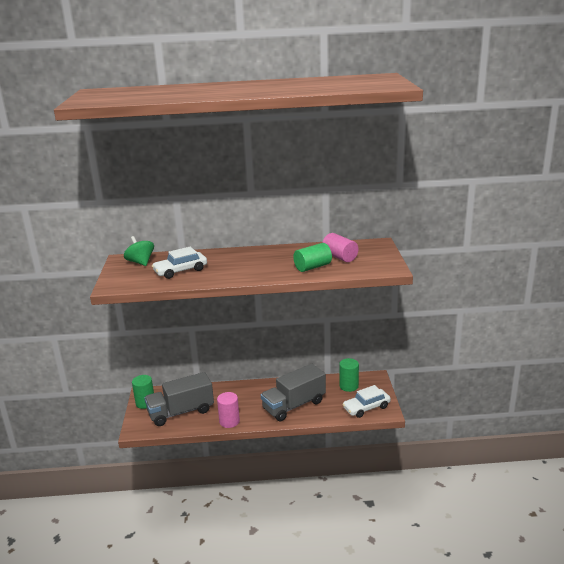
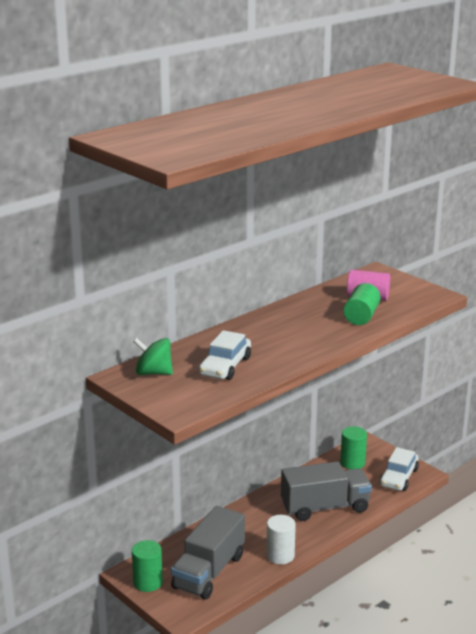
camera: 40 degrees left, 0 degrees up
pink cylinder [217,392,240,428] -> white cylinder [266,515,296,564]
grey truck [261,364,326,421] -> grey truck turned 120 degrees counterclockwise [281,461,372,521]

